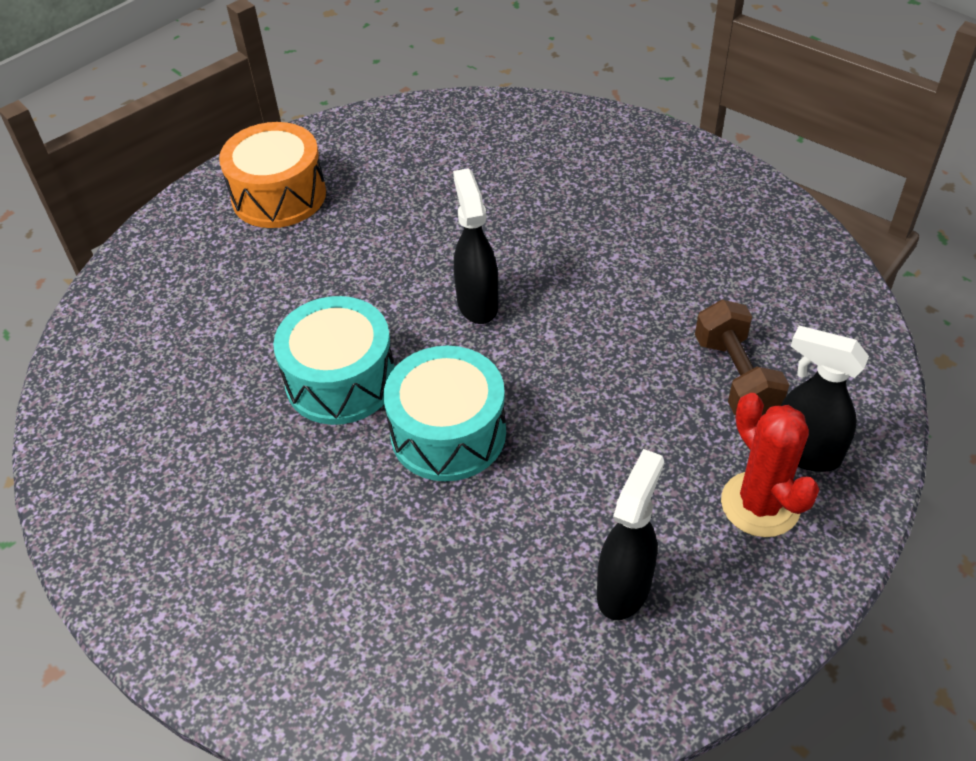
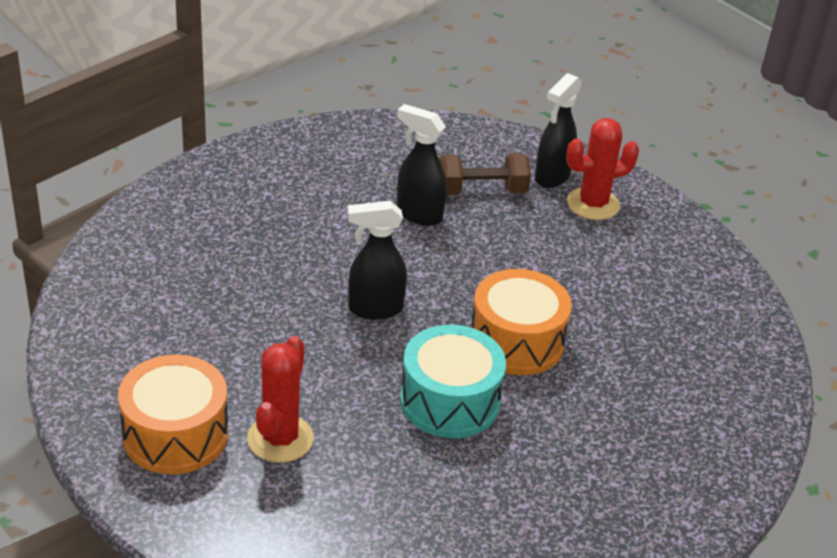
camera: 90 degrees left, 10 degrees down
turquoise drum [383,346,506,481] -> orange drum [471,269,572,375]
black spray bottle [597,449,664,620] -> black spray bottle moved to [397,104,447,226]
none -> red cactus [247,336,314,463]

